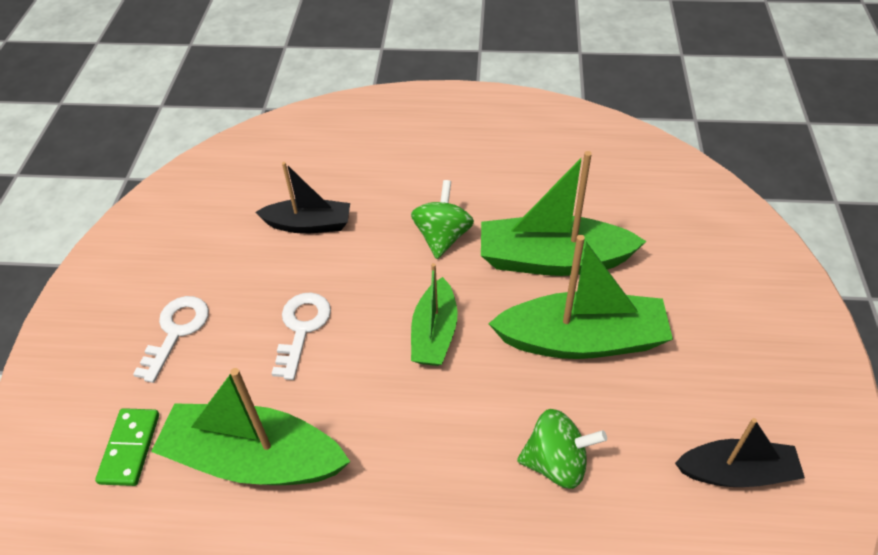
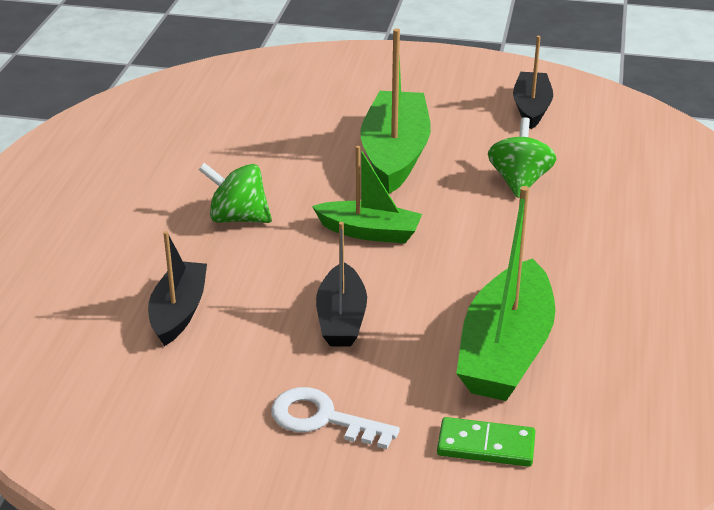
camera: 85 degrees left, 15 degrees down
white key [272,293,331,380] -> black boat [316,222,367,347]
green boat [481,151,647,276] -> none

